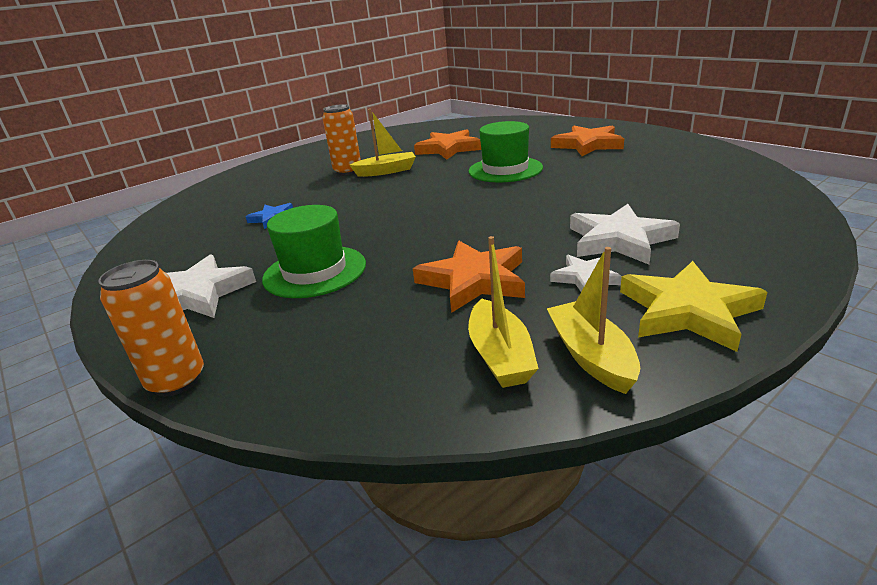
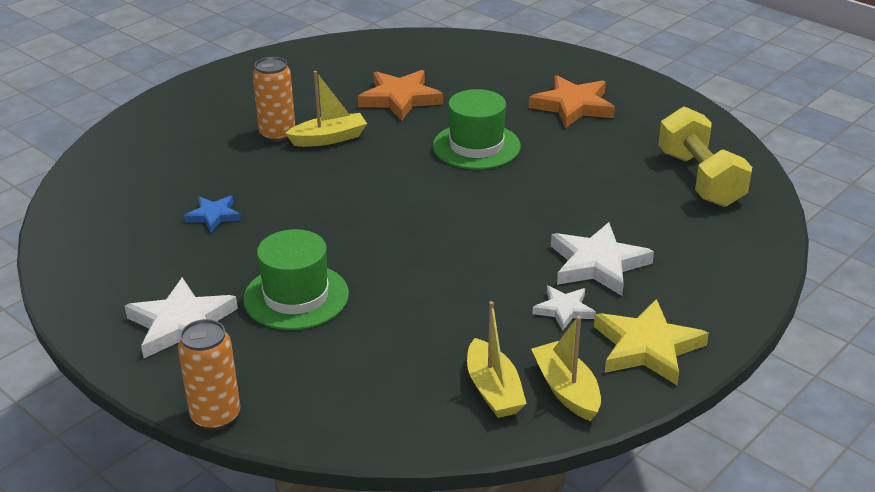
camera: 10 degrees left, 5 degrees up
orange star [413,241,525,313] -> none
none -> yellow dumbbell [658,106,752,207]

